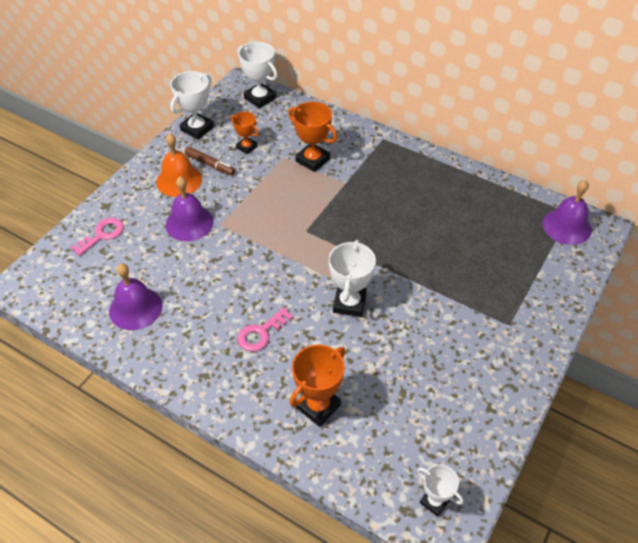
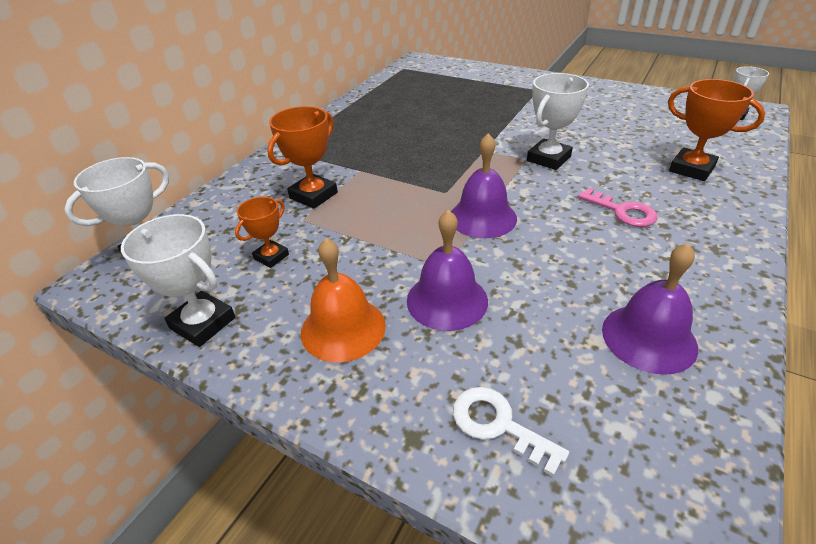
camera: 90 degrees left, 10 degrees down
pink key [71,218,124,256] -> white key [453,387,569,477]
brown marker [184,147,236,176] -> none
white trophy [329,240,376,317] -> white trophy turned 60 degrees counterclockwise [527,73,589,170]
purple bell [542,180,592,245] -> purple bell moved to [451,133,517,238]

